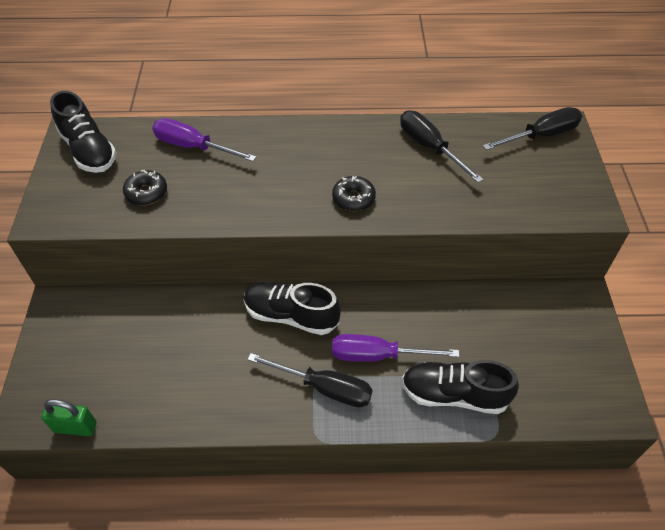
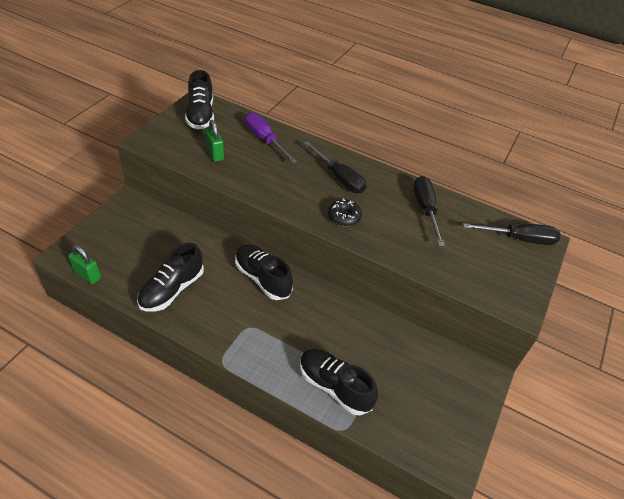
camera: 25 degrees right, 5 degrees down
black donut [123,170,167,205] -> green padlock [205,120,224,162]
black screwdriver [248,353,373,408] -> black screwdriver moved to [303,141,367,193]
purple screwdriver [332,334,459,362] -> none
none -> black shoe [137,243,204,312]

